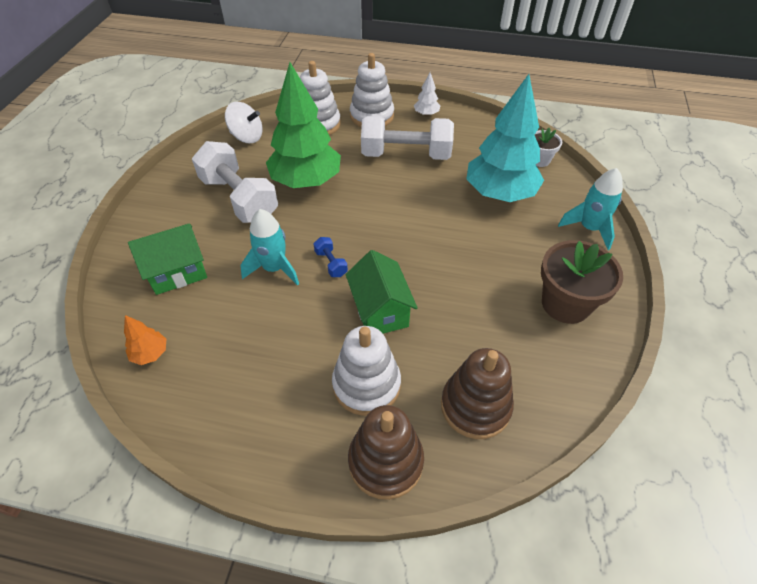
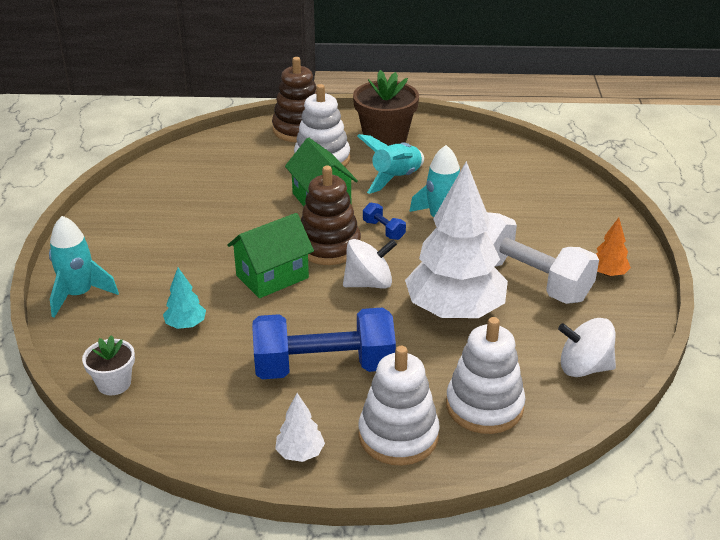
camera: 170 degrees right, 15 degrees down
orange tree [124,315,166,365] -> orange tree moved to [596,218,631,276]
green house [128,223,207,295] -> green house moved to [227,213,314,298]
green tree [266,62,341,188] -> white tree [405,161,508,319]
white dumbbell [361,115,454,160] -> blue dumbbell [252,307,396,379]
brown stacking toy [441,348,514,439] -> brown stacking toy moved to [301,166,361,265]
turquoise tree [466,74,544,202] -> turquoise tree [163,268,206,329], size x0.41
brown flower pot [541,240,623,324] -> brown flower pot moved to [353,70,419,146]
none -> white spinning top [343,239,397,289]
none -> turquoise rocket [358,134,424,194]

